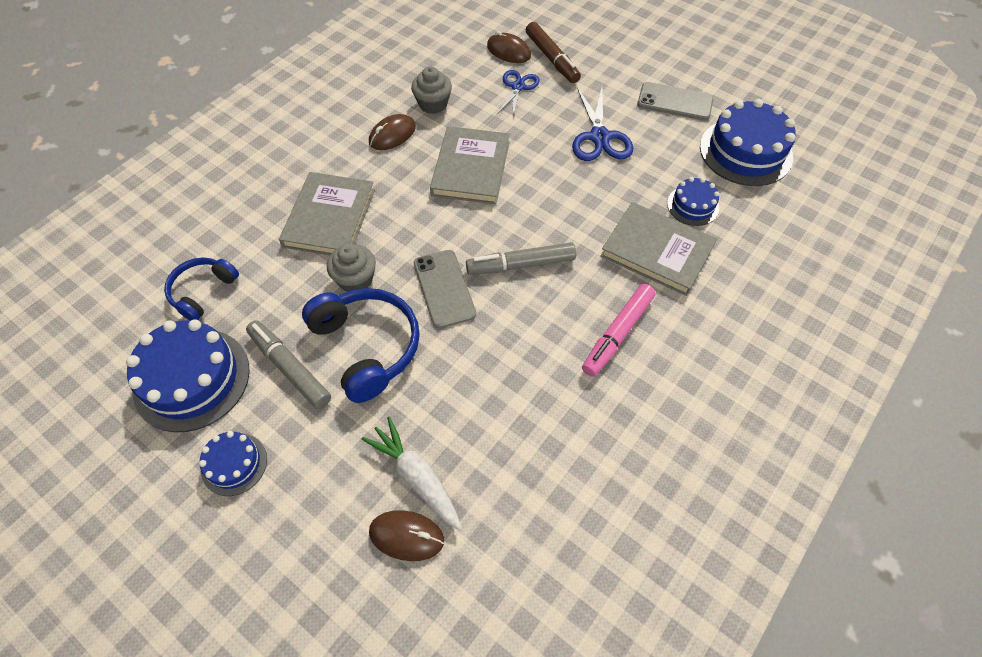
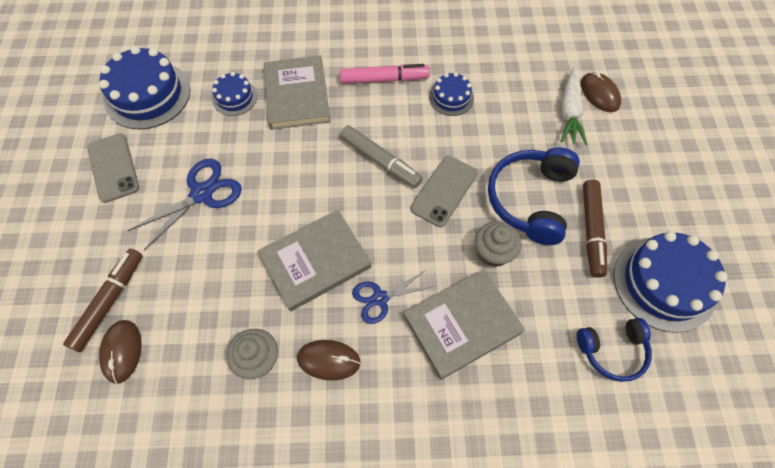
camera: 130 degrees left, 5 degrees up
blue cake [199,431,267,496] -> blue cake moved to [429,72,474,116]
grey marker [246,320,331,409] -> brown marker [583,180,607,278]
blue scissors [497,70,540,118] -> blue scissors moved to [352,270,434,324]

